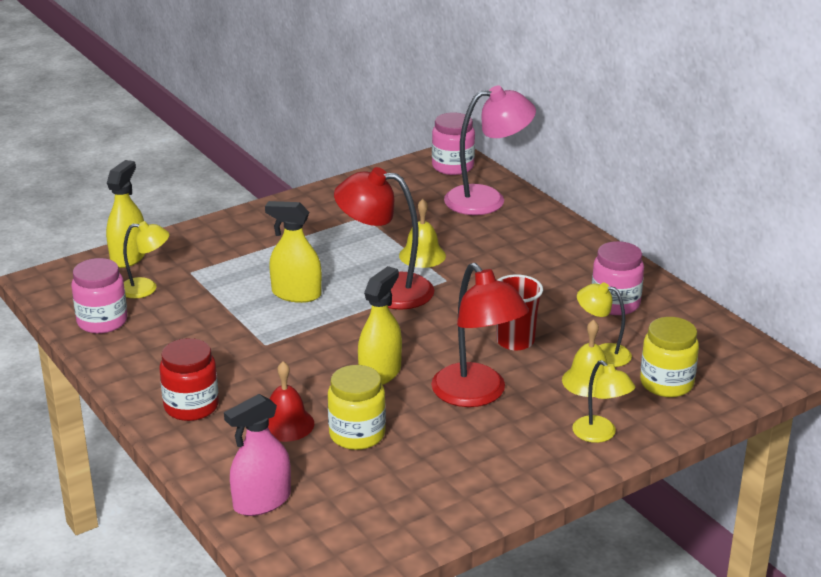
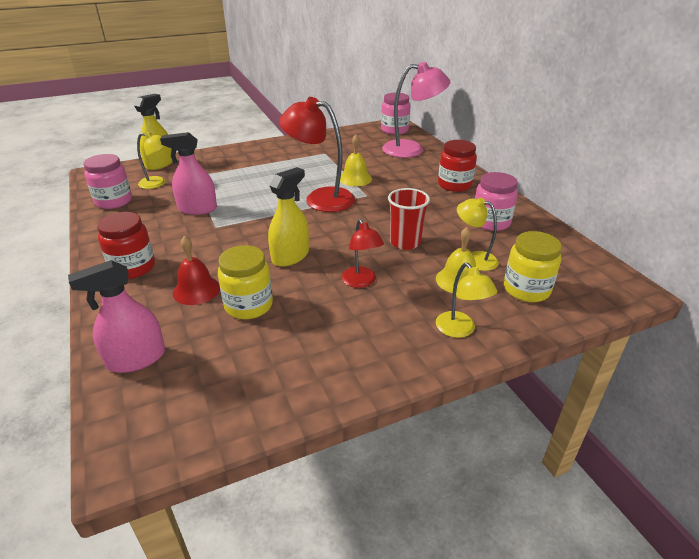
camera: 10 degrees right, 5 degrees up
yellow spray bottle [265,201,322,303] -> none
red lamp [431,263,529,407] -> red lamp [341,219,384,288], size x0.56
none -> pink spray bottle [160,132,217,215]
none -> red jar [438,140,477,192]

